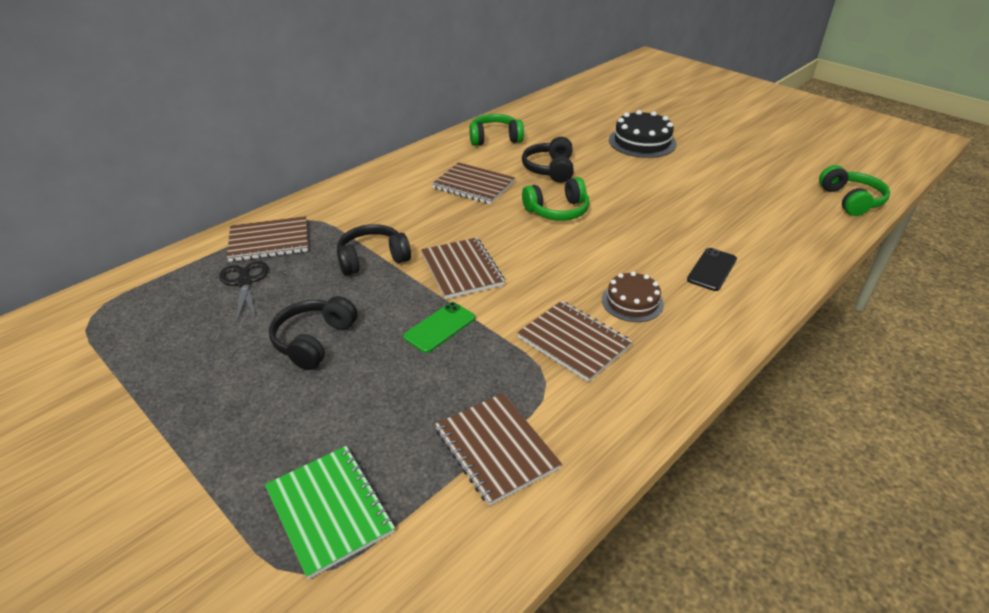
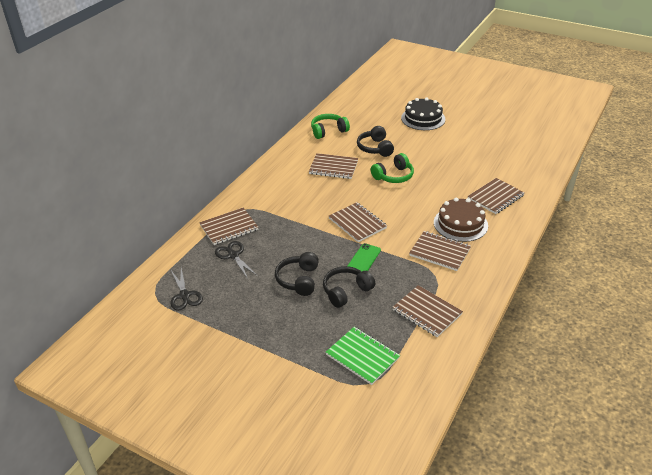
camera: 15 degrees left, 0 degrees up
black headphones [337,224,411,276] -> black headphones moved to [323,266,375,308]
brown cake [602,271,664,322] -> brown cake [434,198,488,242], size x1.54
black phone [687,248,737,291] -> brown notebook [468,178,525,214]
green headphones [819,165,890,216] -> none
none -> black scissors [171,268,203,310]

